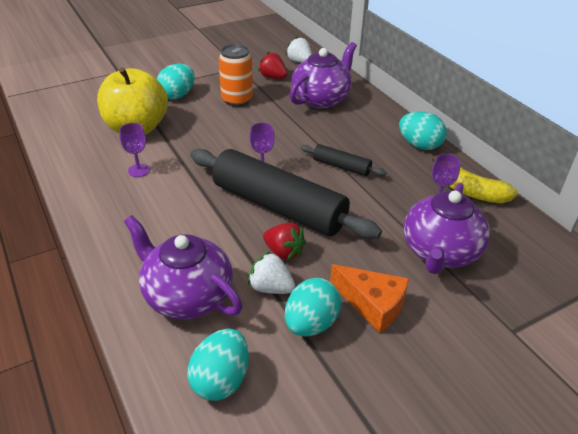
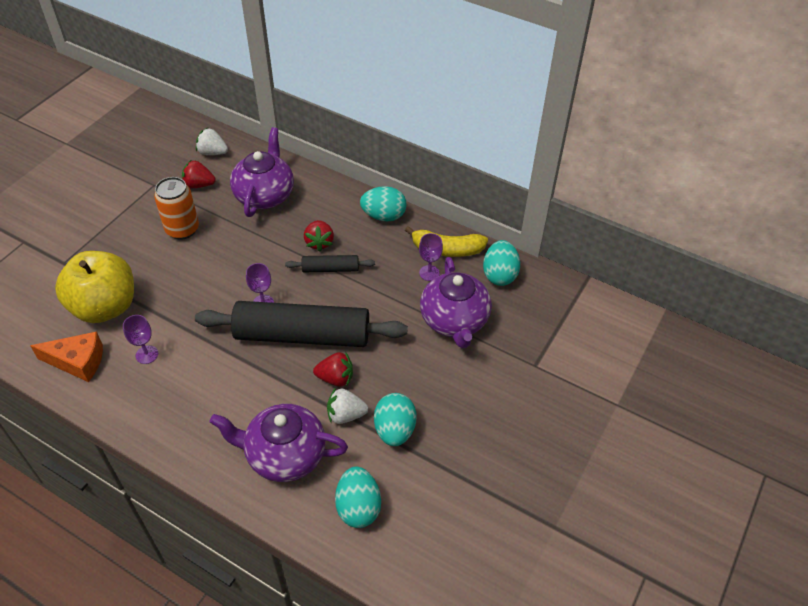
camera: 30 degrees left, 10 degrees up
turquoise egg [157,64,195,99] -> turquoise egg moved to [483,240,520,286]
orange cheese [330,264,409,333] -> orange cheese moved to [30,331,103,382]
none -> red strawberry [304,220,334,252]

